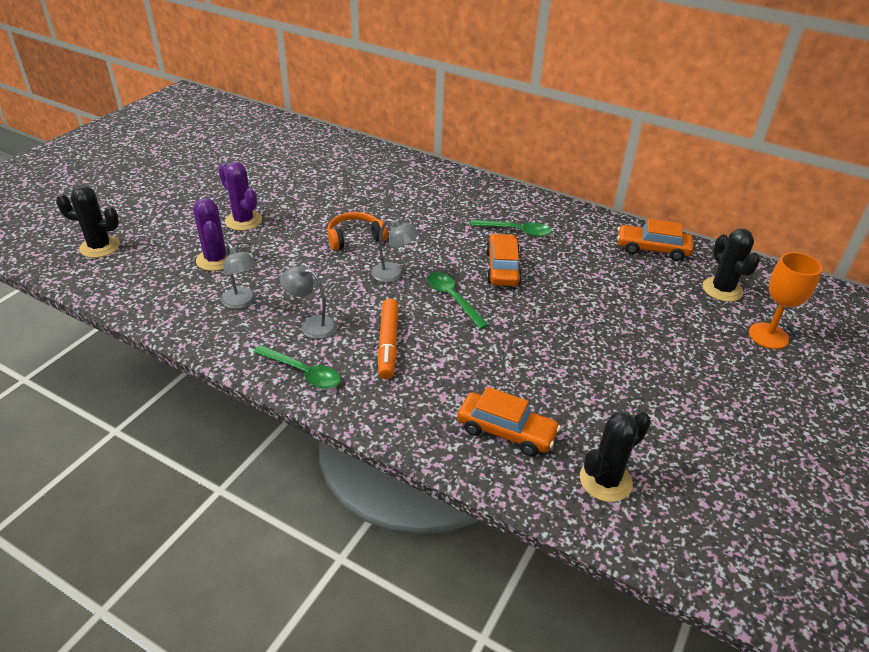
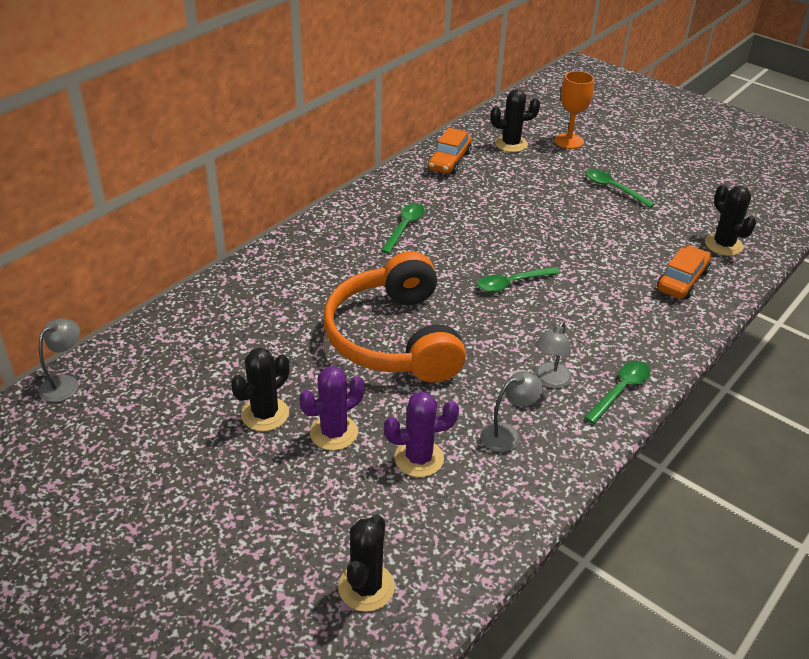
camera: 80 degrees left, 0 degrees up
orange headphones [327,212,387,250] -> orange headphones [323,251,466,383], size x2.23
grey lamp [371,219,418,282] -> grey lamp moved to [39,318,80,402]
orange marker [378,298,398,380] -> none
orange car [486,233,522,286] -> none
none -> black cactus [231,348,290,431]
none -> green spoon [586,169,655,208]

